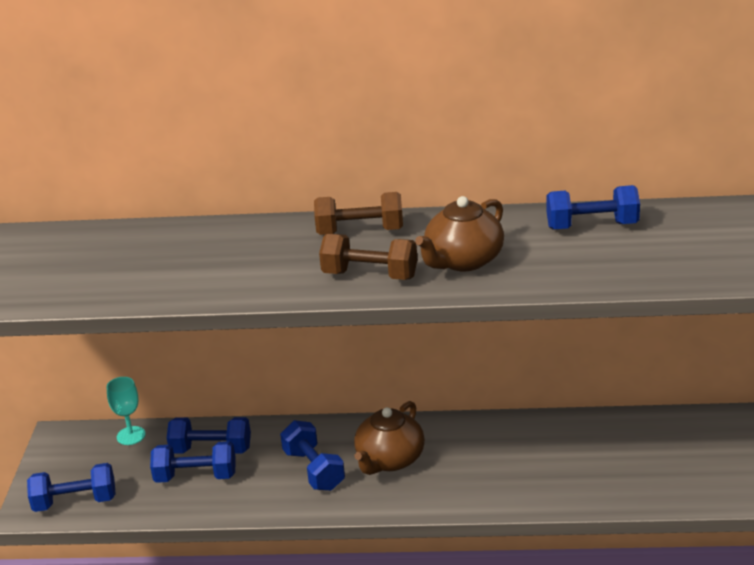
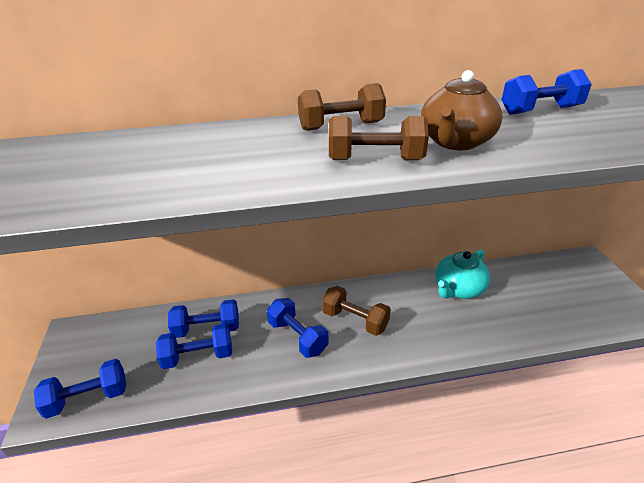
camera: 15 degrees left, 5 degrees up
turquoise goblet [106,377,145,445] -> none
brown teapot [354,401,425,475] -> brown dumbbell [322,286,391,336]
none -> turquoise teapot [435,250,490,299]

